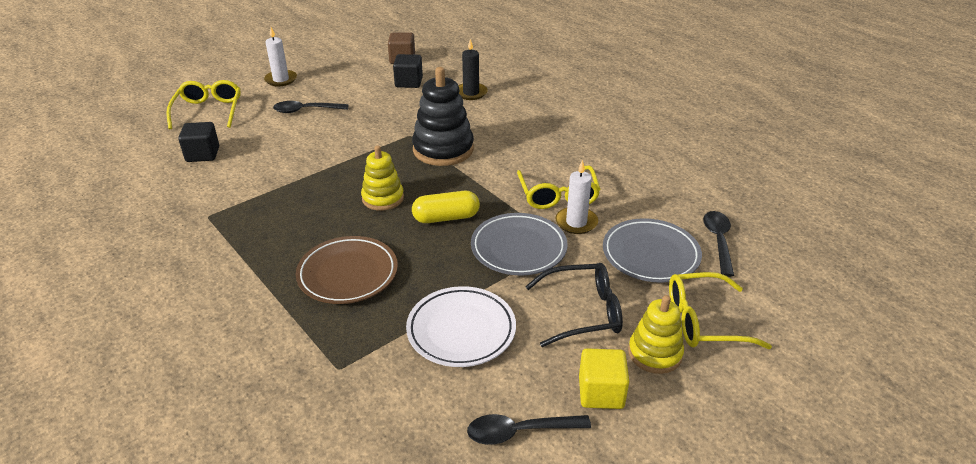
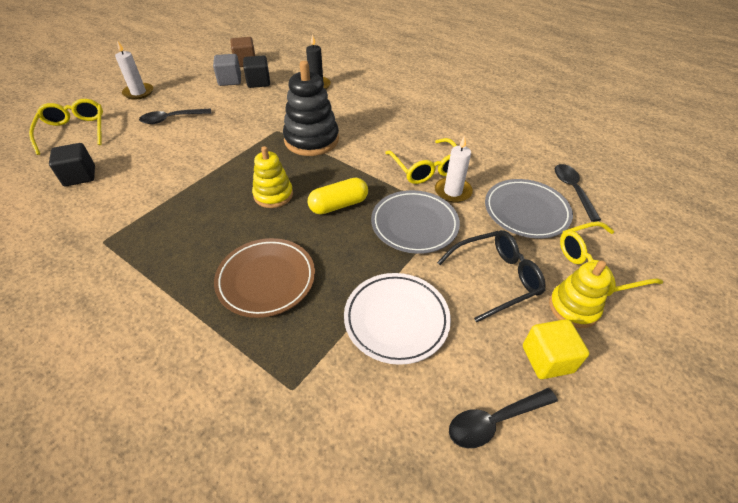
camera: 15 degrees left, 10 degrees up
none -> grey cube [213,54,241,86]

